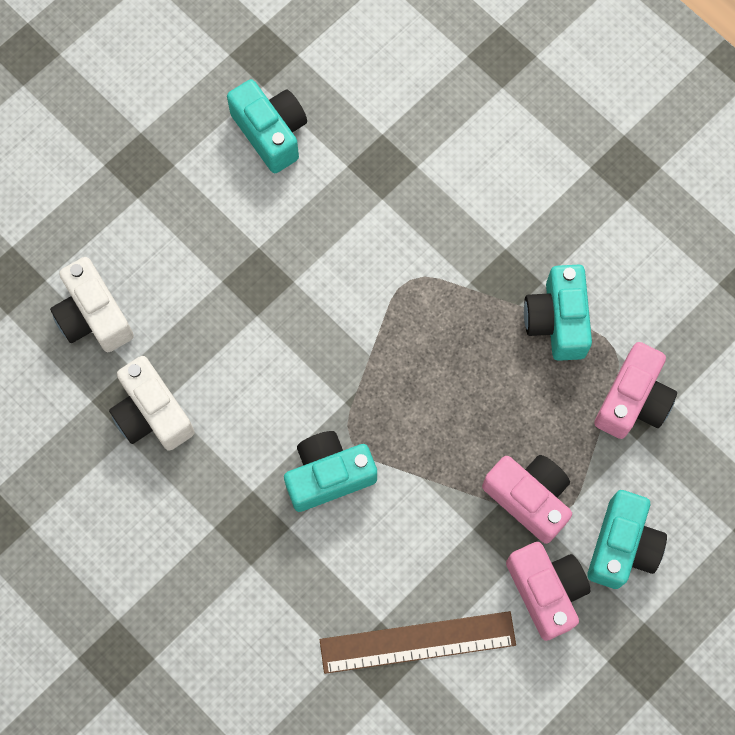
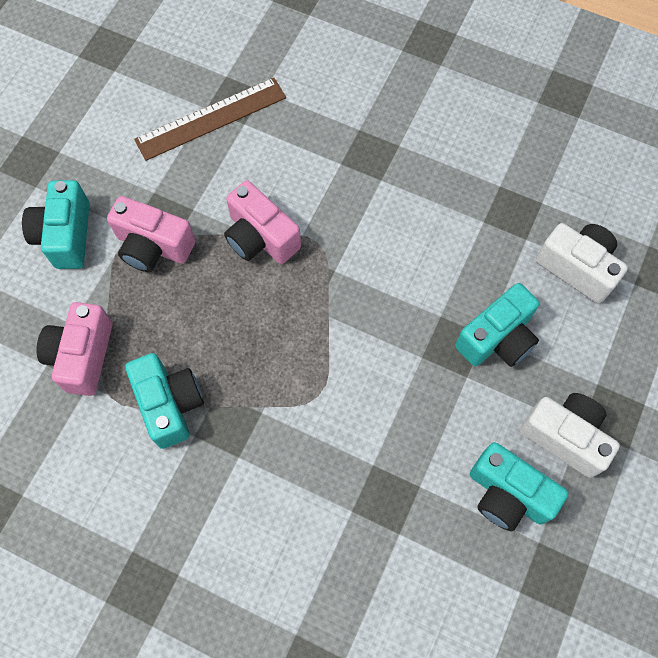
camera: 160 degrees right, 5 degrees down
white camera [109,356,195,451] -> white camera moved to [520,393,620,478]
turquoise camera [284,431,377,512] -> turquoise camera moved to [455,283,540,367]
pink camera [506,542,590,641] -> pink camera moved to [224,180,301,264]

